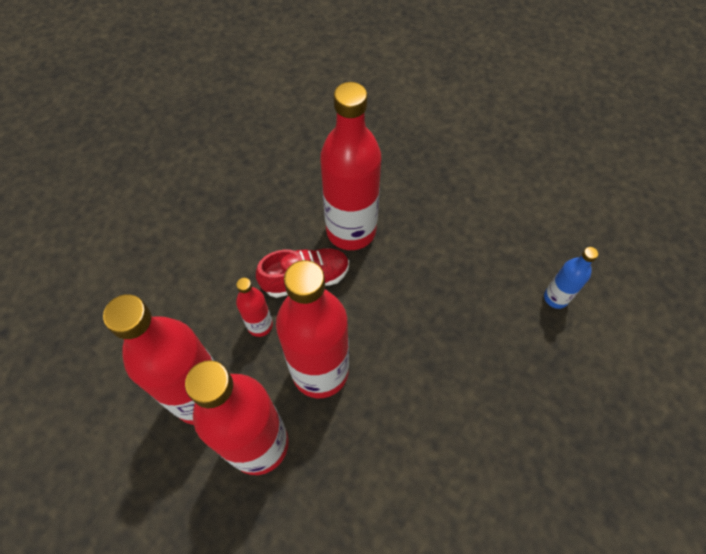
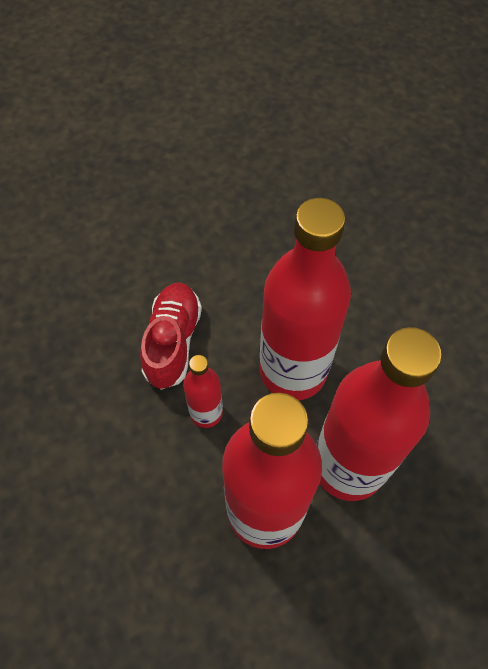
camera: 65 degrees left, 0 degrees up
red bottle [320,82,381,250] -> none
blue bottle [544,247,598,309] -> none

